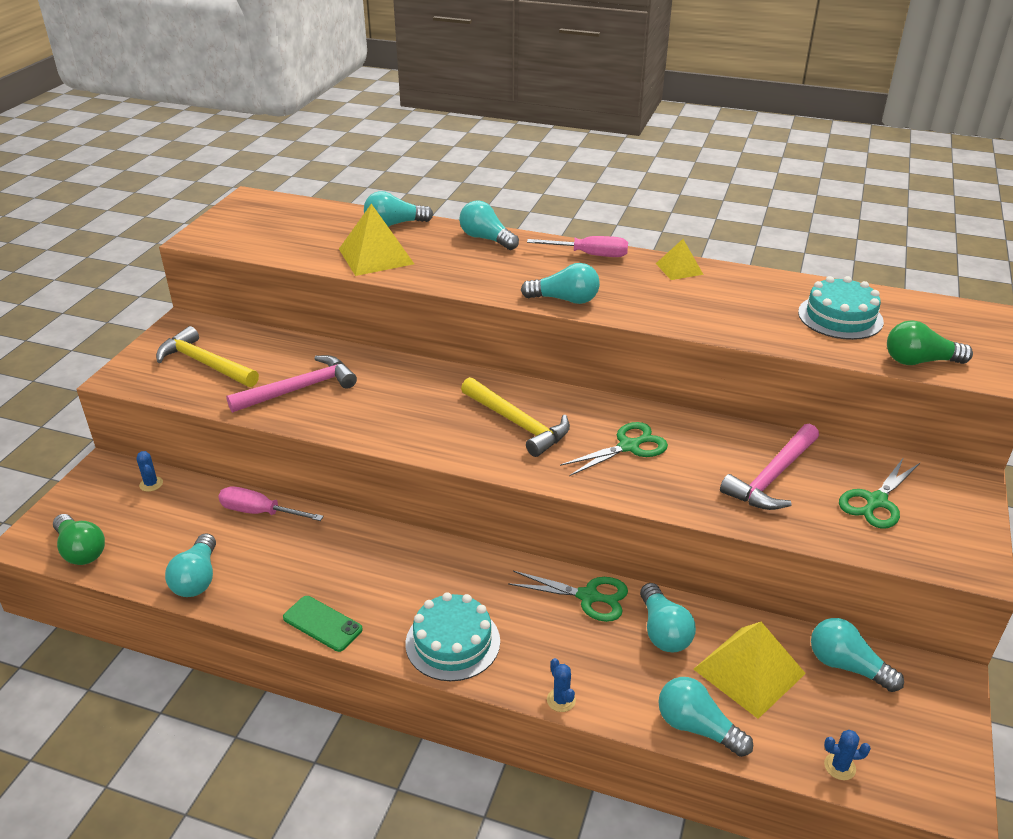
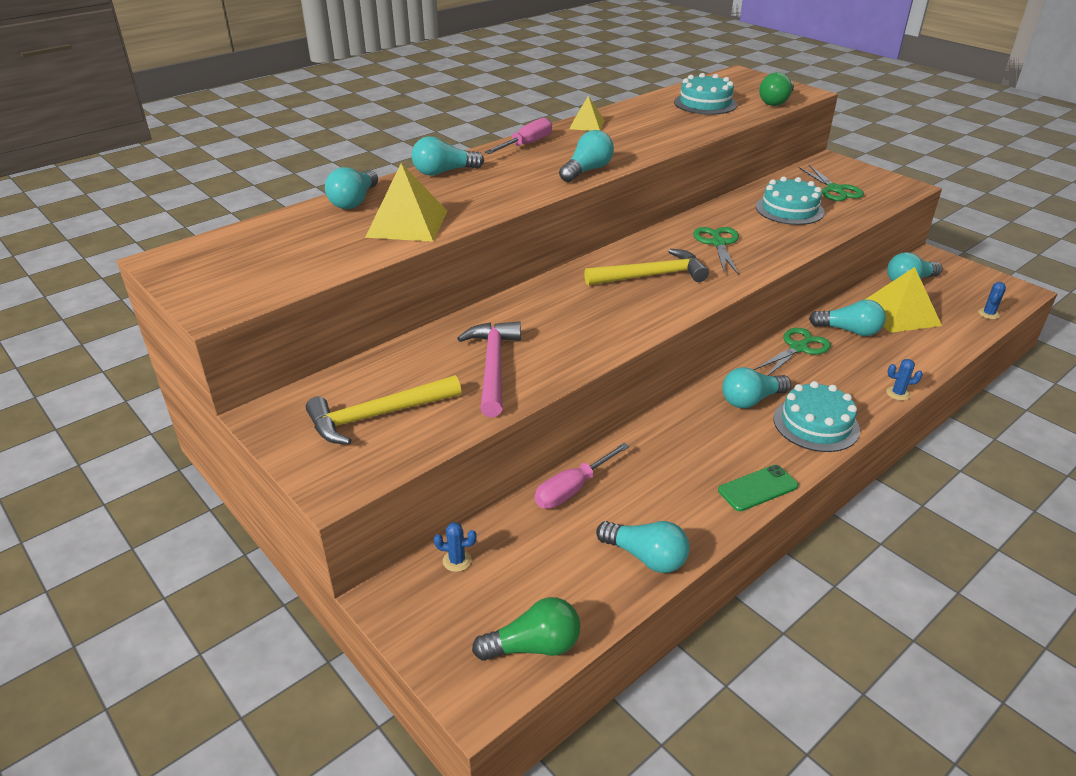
camera: 60 degrees left, 0 degrees up
turquoise light bulb [658,677,753,757] -> turquoise light bulb moved to [722,367,791,408]
pink hammer [720,424,819,510] -> turquoise cake [756,176,825,225]

